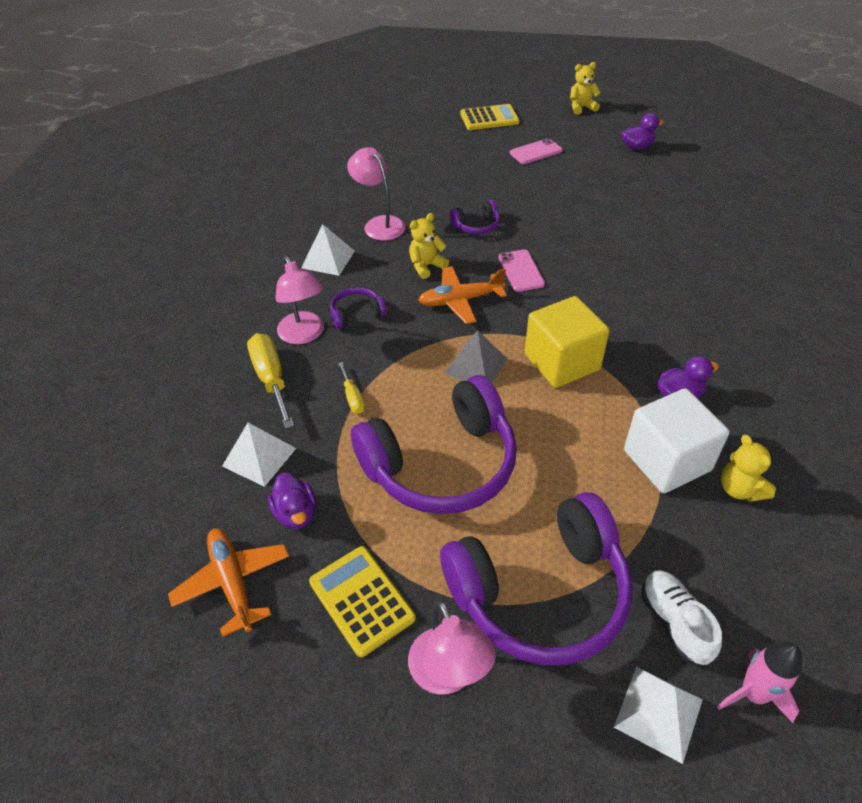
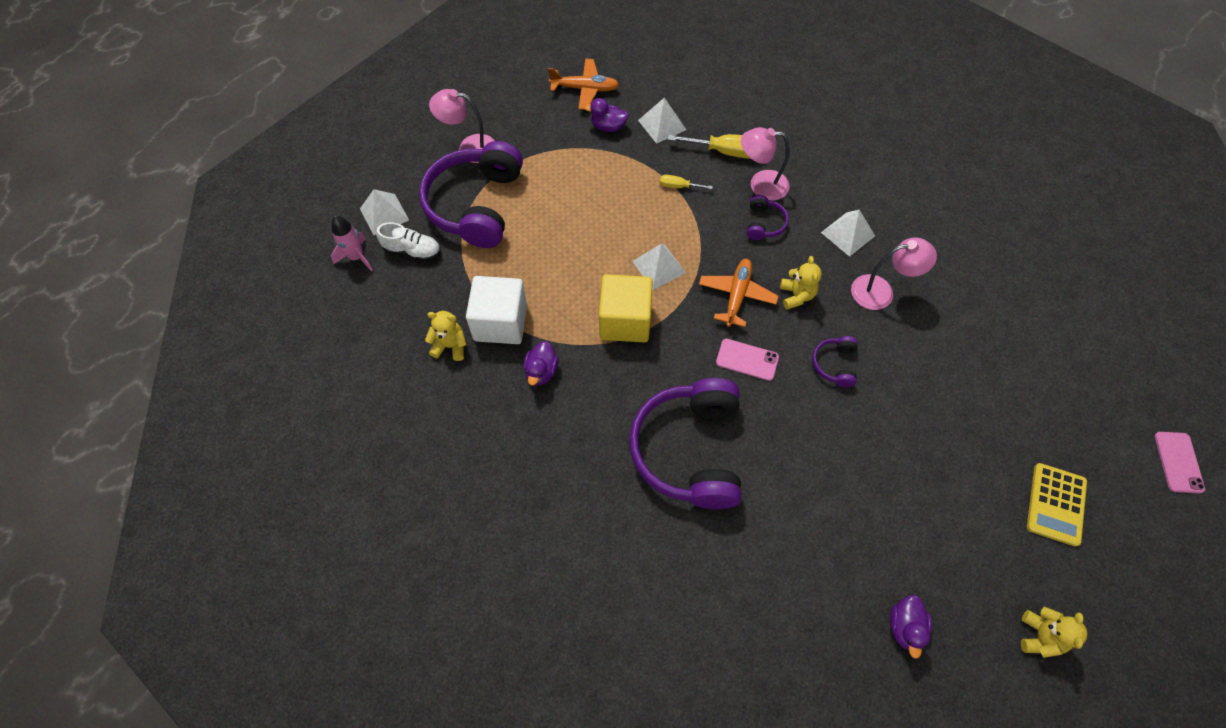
camera: 120 degrees right, 15 degrees up
yellow calculator [309,546,416,657] -> none
purple headphones [351,375,517,514] -> purple headphones moved to [629,378,742,509]
grey pyramid [444,330,508,383] -> white pyramid [632,243,686,290]
pink phone [510,138,563,164] -> pink phone moved to [1155,432,1205,493]

